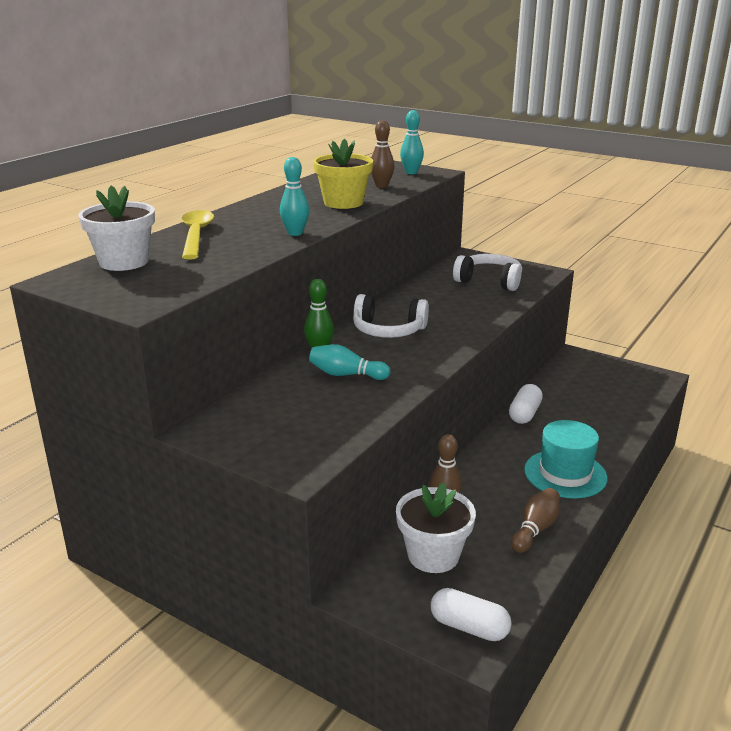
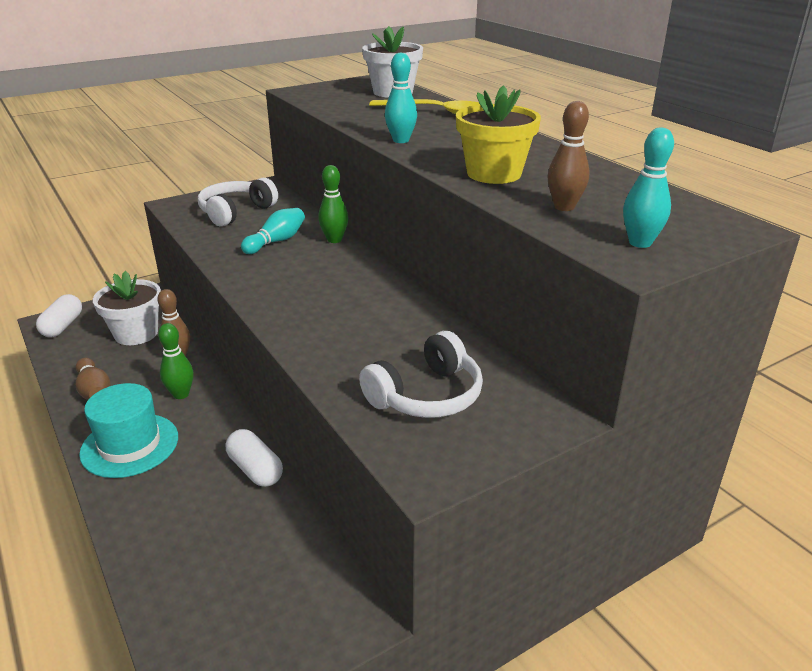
camera: 115 degrees right, 5 degrees up
white headphones [353,294,429,338] -> white headphones moved to [198,178,278,227]
white capsule [431,588,512,641] -> white capsule turned 45 degrees counterclockwise [36,294,82,337]
none -> green bowling pin [158,323,193,399]

